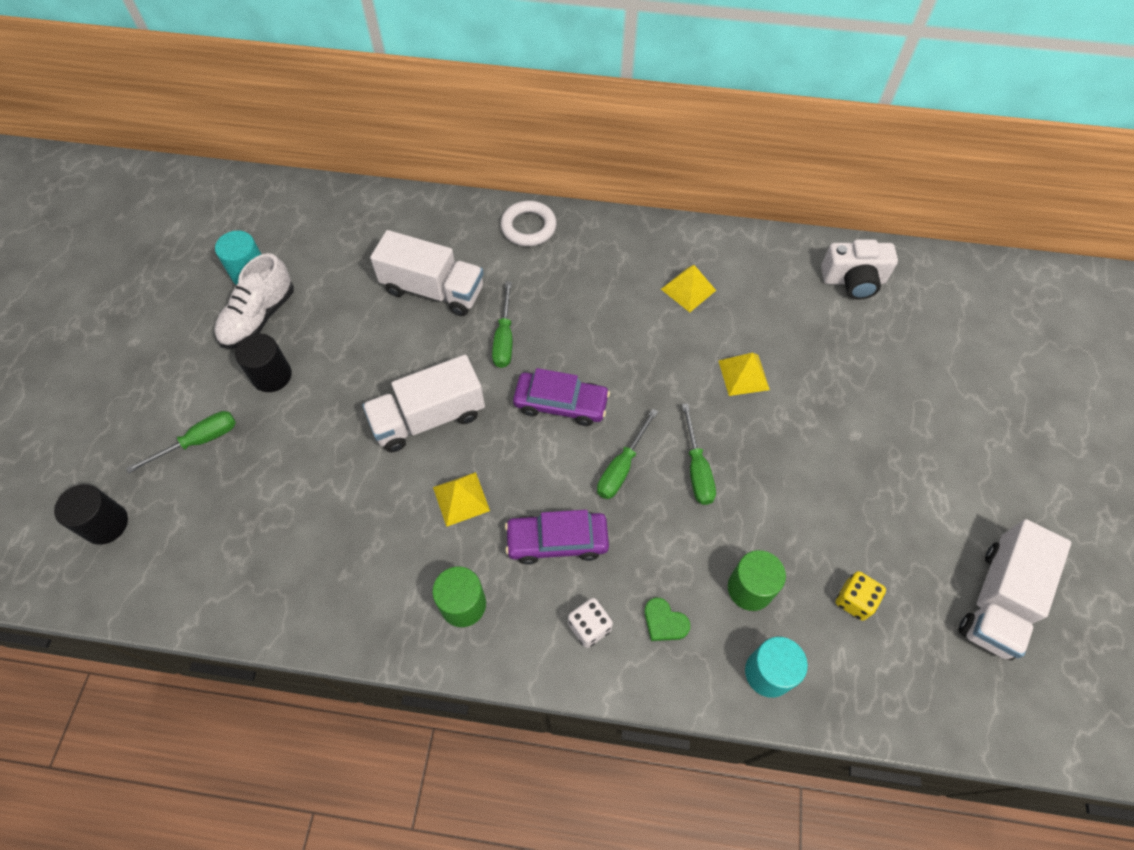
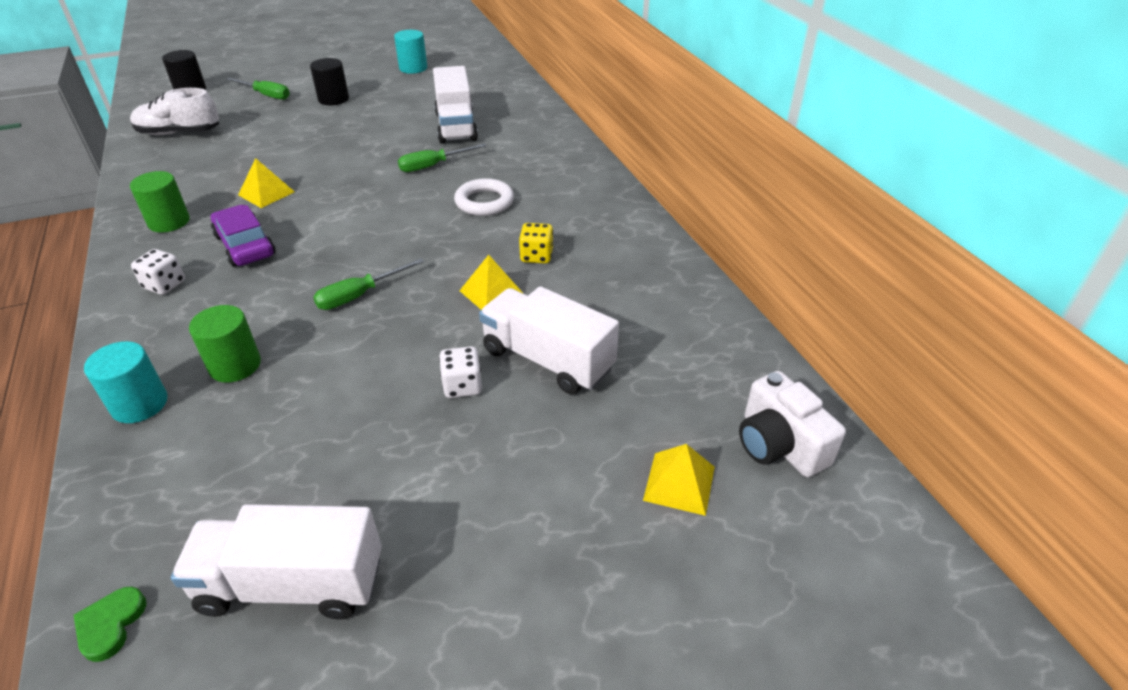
camera: 60 degrees right, 20 degrees down
white shoe [214,253,294,349] -> white shoe moved to [130,88,219,135]
white truck [362,355,485,452] -> white truck moved to [479,286,619,395]
white ring [501,201,556,246] -> white ring moved to [454,178,514,216]
purple car [513,368,610,426] -> none
green screwdriver [597,409,658,499] -> none
green heart [644,598,690,641] -> green heart moved to [74,587,147,662]
yellow pyramid [661,265,716,312] -> yellow pyramid moved to [643,444,715,516]
white camera [821,239,898,300] -> white camera moved to [739,371,846,477]
yellow dice [836,571,886,621] -> yellow dice moved to [519,223,553,264]
none -> white dice [439,346,482,398]

